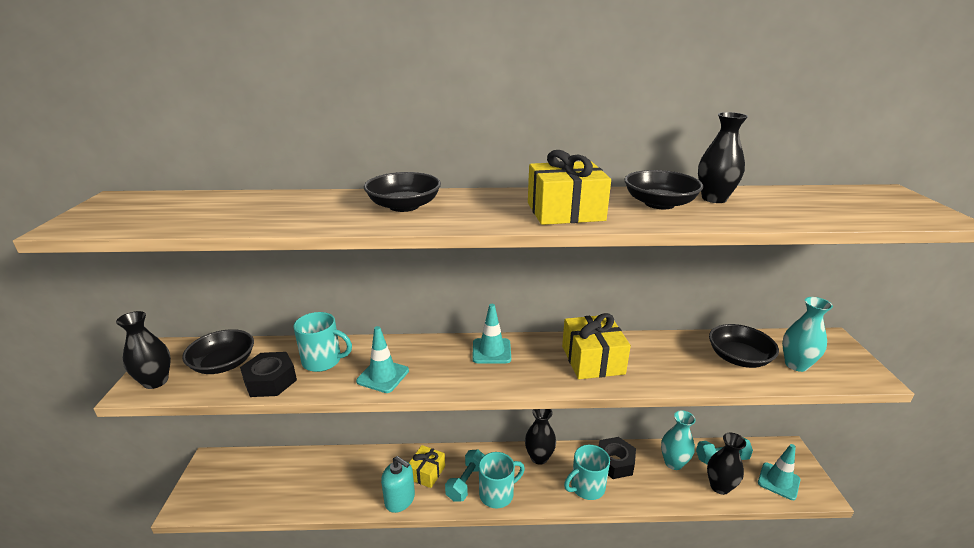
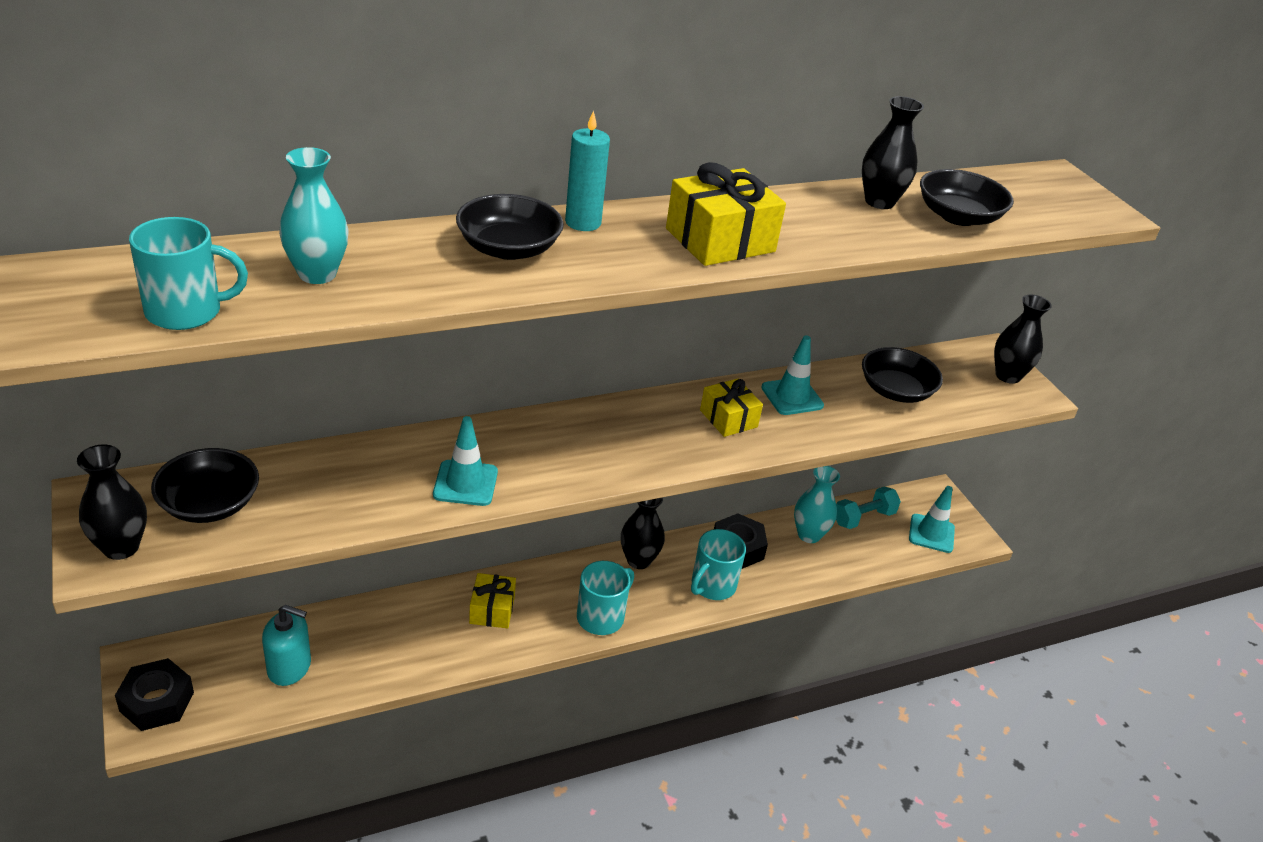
camera: 25 degrees left, 10 degrees up
black nut [240,352,297,397] -> black nut moved to [115,658,194,731]
turquoise mug [293,312,352,372] -> turquoise mug moved to [129,217,248,330]
turquoise soap dispenser [381,456,415,513] -> turquoise soap dispenser moved to [262,605,311,686]
turquoise dumbbell [445,450,485,502] -> none
turquoise traffic cone [472,304,511,363] -> turquoise traffic cone moved to [761,335,824,415]
yellow gift [562,313,631,379] -> yellow gift [700,379,763,437], size x0.63
black bowl [624,170,703,209] -> black bowl moved to [920,169,1014,226]
black vase [707,433,746,495] -> black vase moved to [994,295,1052,384]
turquoise vase [782,297,833,372] -> turquoise vase moved to [279,147,348,284]
none -> turquoise candle [565,110,610,231]

